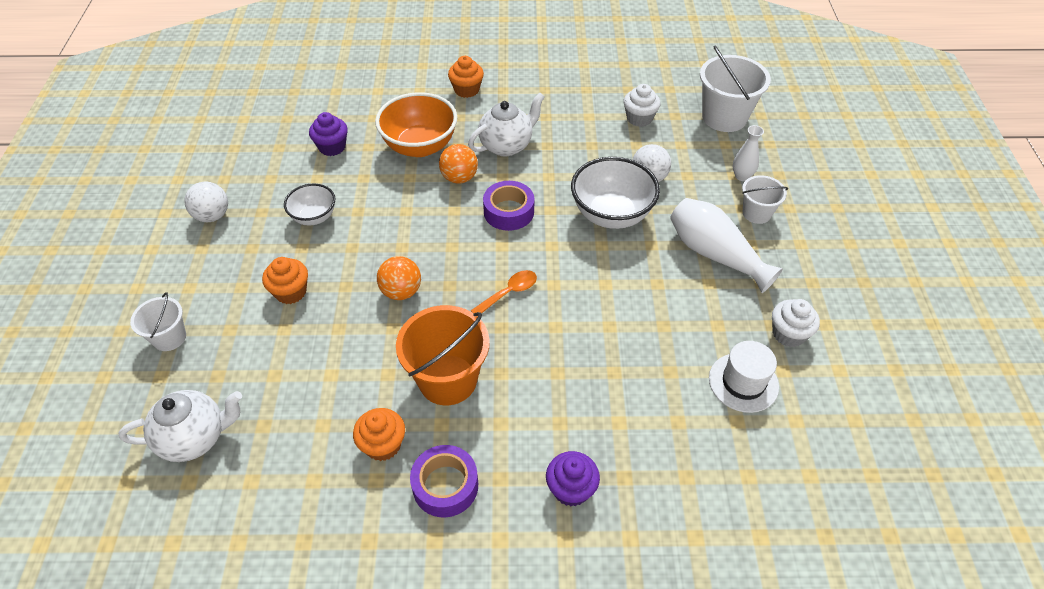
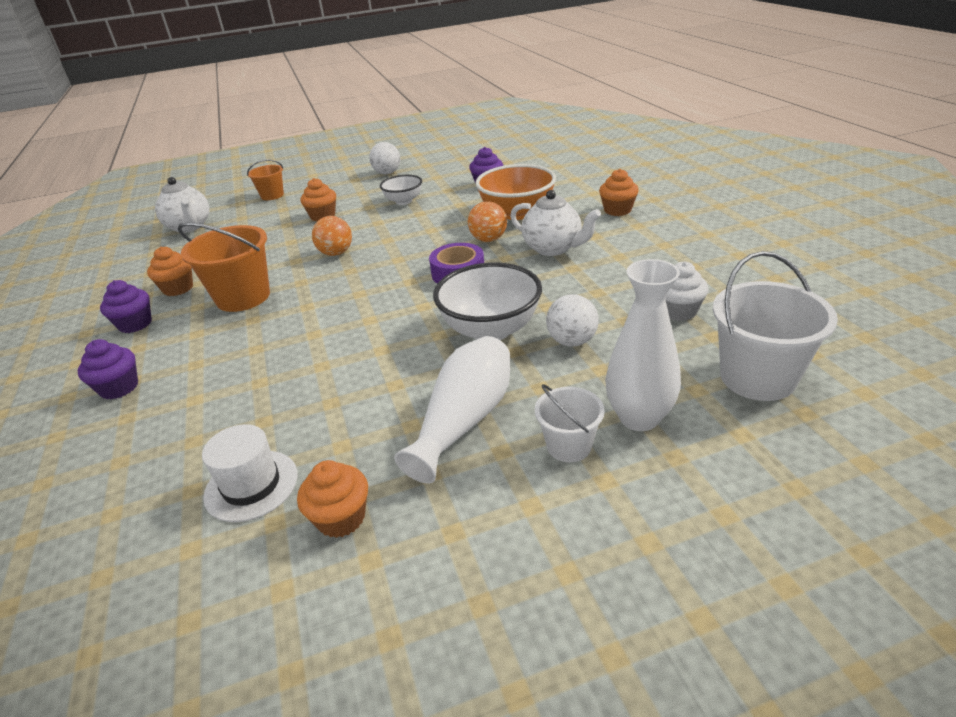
camera: 75 degrees right, 15 degrees down
white bucket [130,292,186,351] -> orange bucket [247,159,284,200]
purple tape [410,445,478,517] -> purple cupcake [100,280,152,333]
orange spoon [471,270,537,314] -> none
white vase [733,125,764,181] -> white vase [605,259,681,431], size x1.81
white cupcake [772,299,820,347] -> orange cupcake [297,460,368,538]

